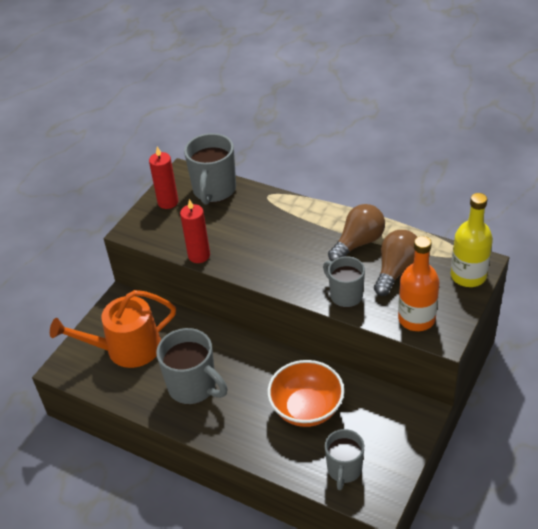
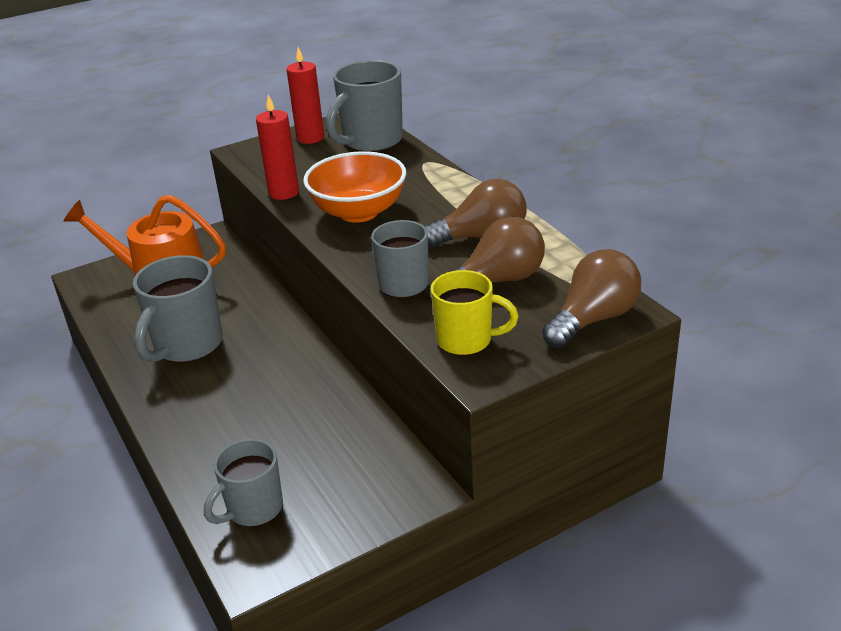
camera: 30 degrees right, 10 degrees down
grey mug [156,328,228,405] -> grey mug turned 45 degrees clockwise [133,255,223,363]
orange bowl [267,360,344,427] -> orange bowl moved to [303,151,406,223]
orange bottle [398,236,439,331] -> yellow mug [431,270,518,356]
yellow bottle [451,193,493,287] -> brown light bulb [542,249,641,348]

